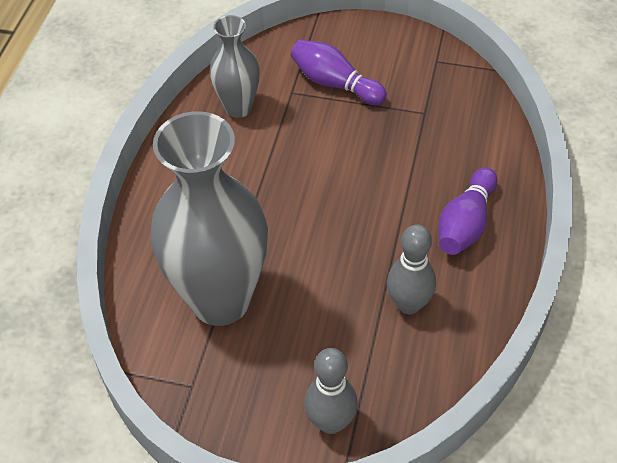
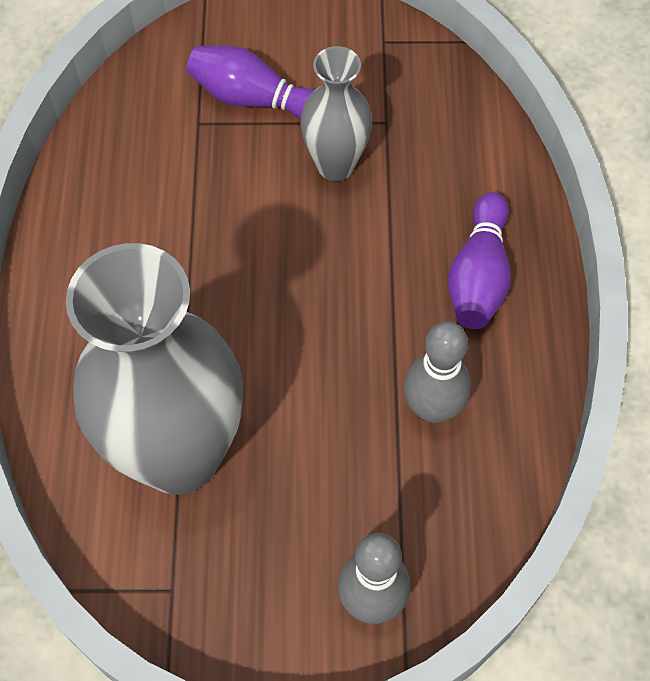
camera: 15 degrees left, 10 degrees up
grey vase [209,15,260,118] -> grey vase moved to [300,46,372,181]

